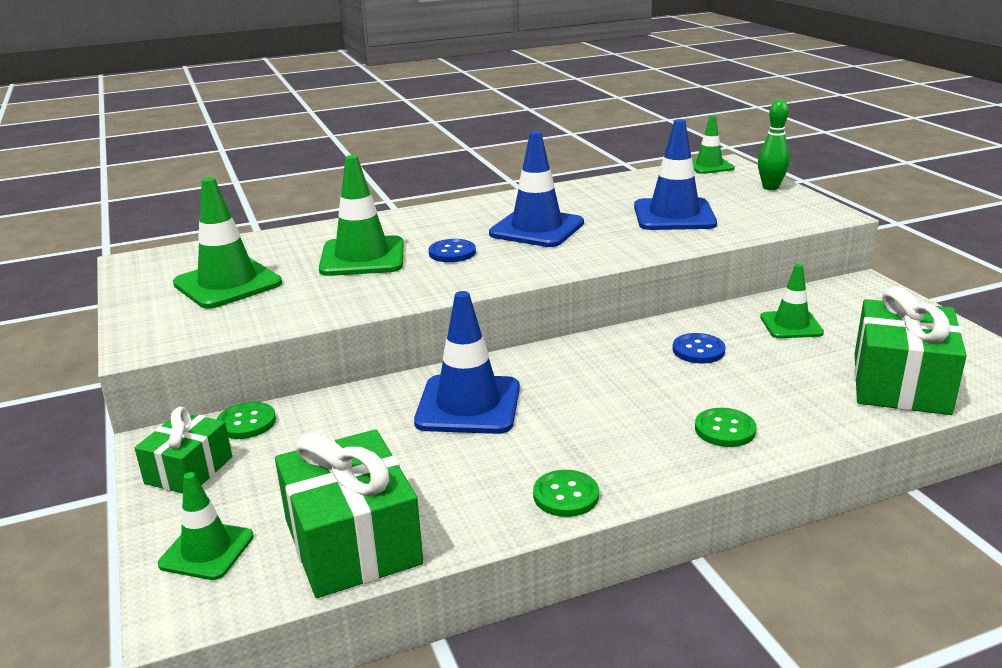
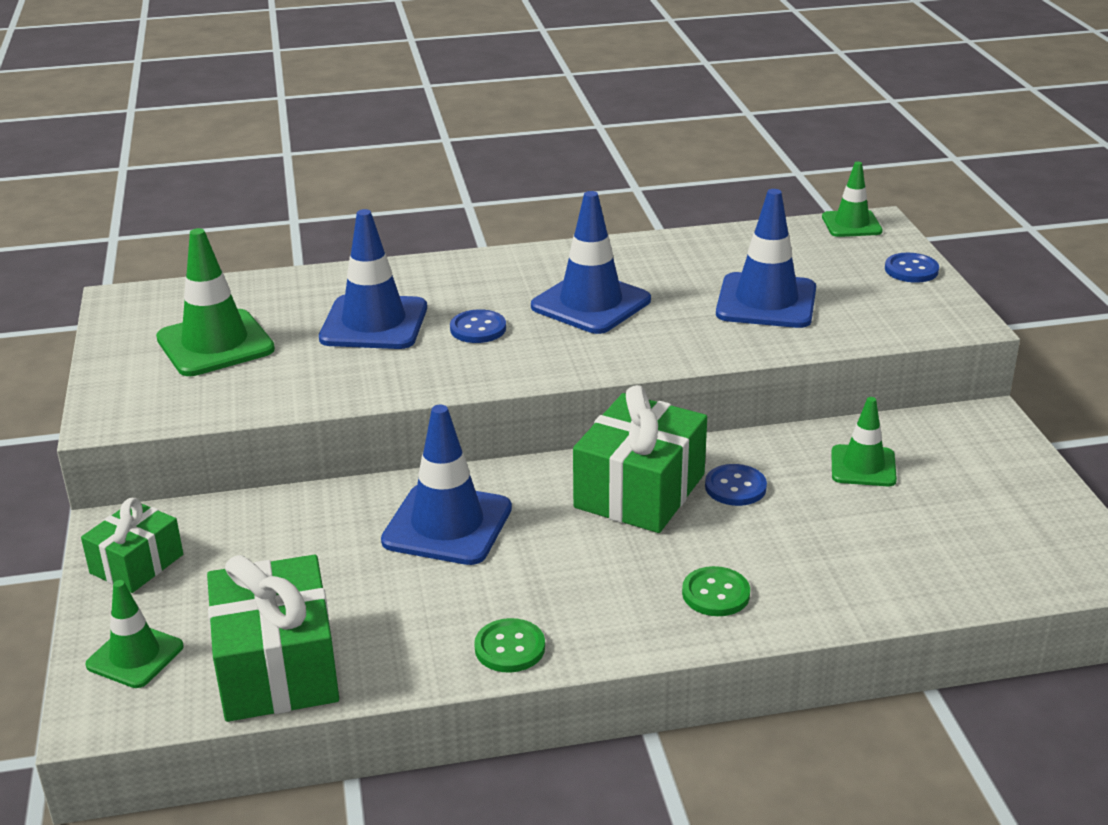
camera: 10 degrees right, 5 degrees up
green button [217,402,276,439] -> none
green traffic cone [319,155,404,276] -> blue traffic cone [319,209,427,349]
green bowling pin [758,99,790,190] -> blue button [885,253,939,283]
green gift [854,286,967,415] -> green gift moved to [573,385,707,533]

